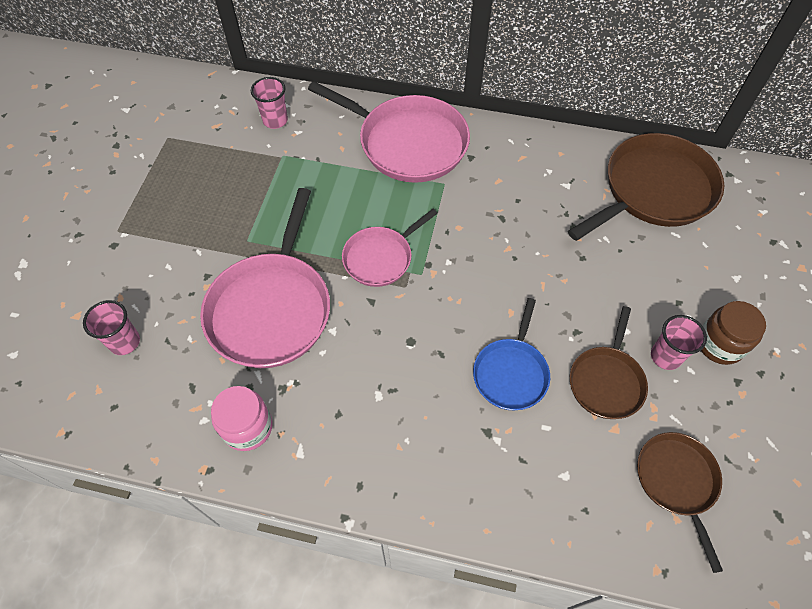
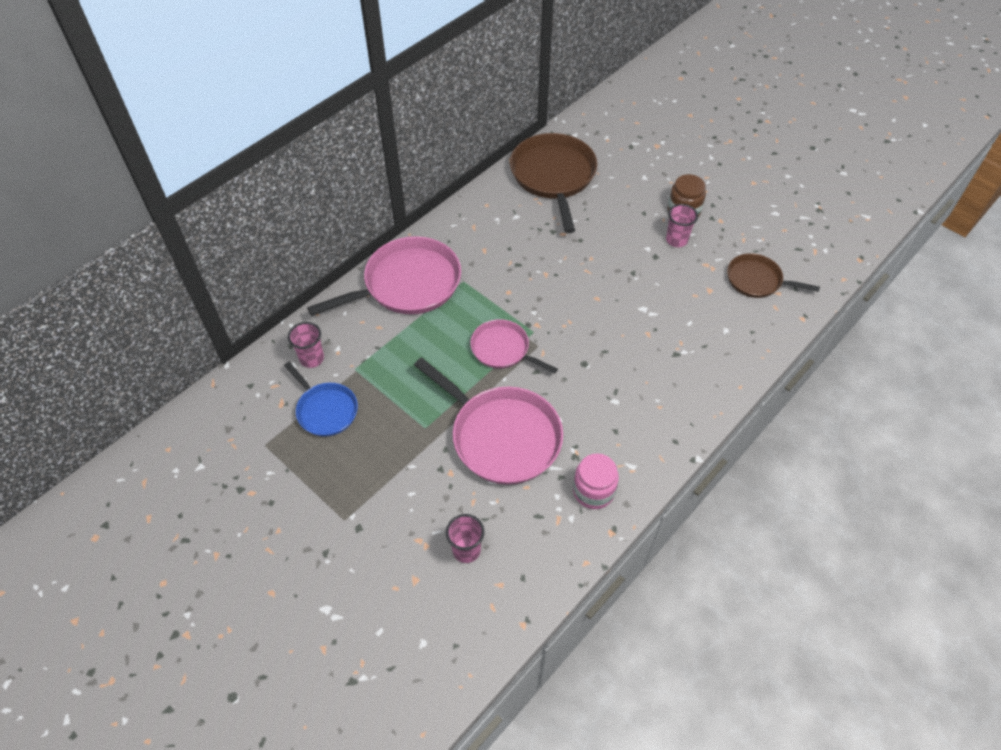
camera: 60 degrees left, 5 degrees down
pink pan [342,209,438,287] -> pink pan turned 135 degrees clockwise [470,319,558,374]
blue pan [473,298,550,410] -> blue pan moved to [284,362,358,437]
brown pan [570,306,648,419] -> none

